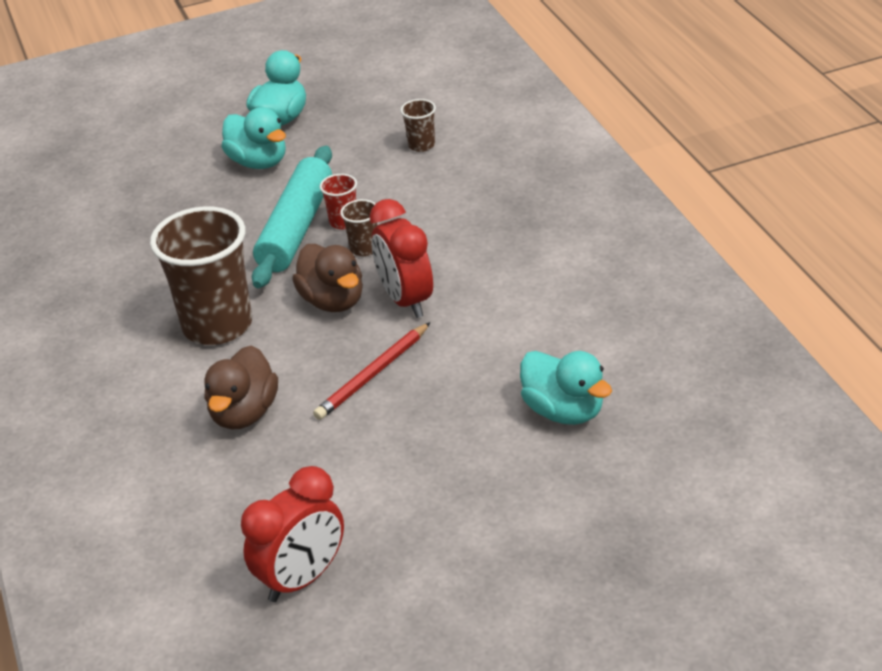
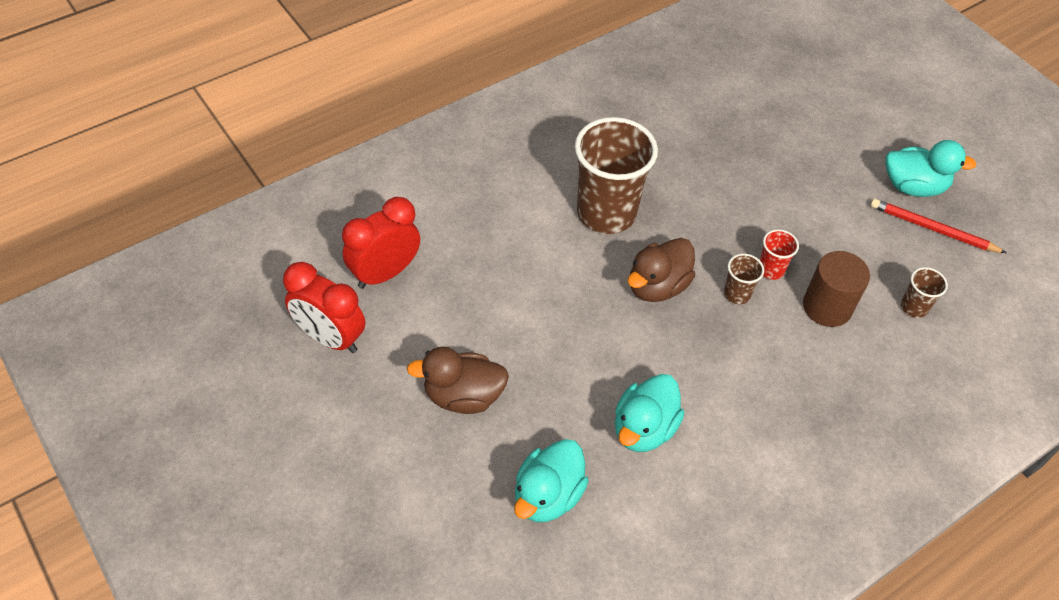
camera: 70 degrees right, 15 degrees up
brown duck [204,346,278,429] -> brown duck moved to [407,347,509,414]
turquoise duck [221,107,286,169] -> turquoise duck moved to [615,374,685,452]
turquoise rolling pin [252,145,332,288] -> none
red pencil [313,322,430,420] -> red pencil moved to [870,199,1006,253]
red clock [370,199,433,318] -> red clock moved to [342,197,420,289]
none -> brown cylinder [803,251,870,327]

